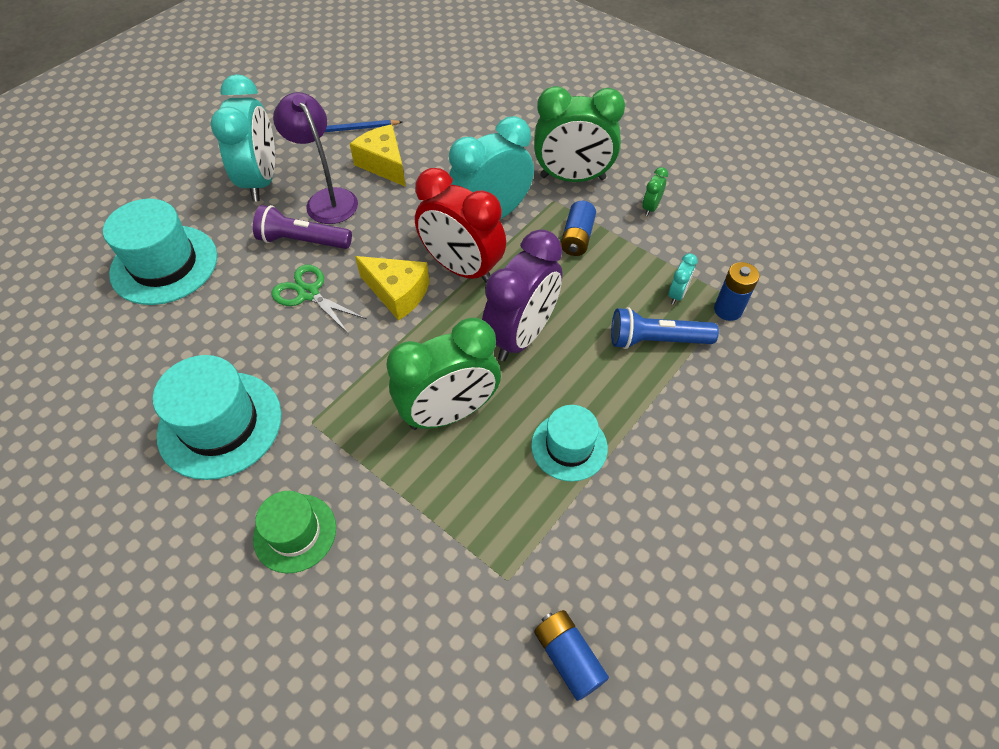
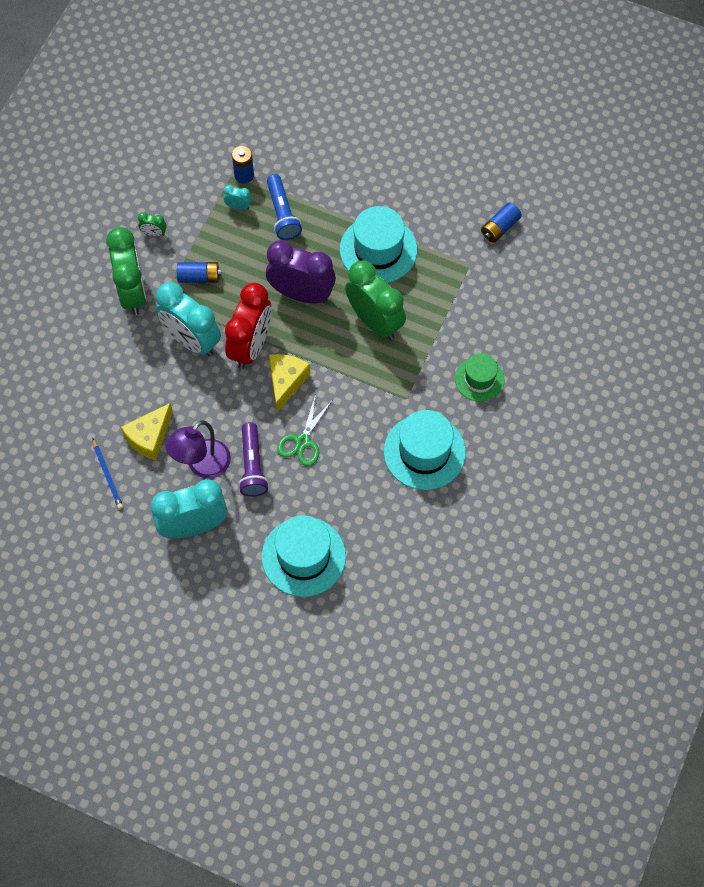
camera: 105 degrees left, 10 degrees up
turquoise hat [531,405,608,482] -> turquoise hat [340,206,417,283], size x1.62

